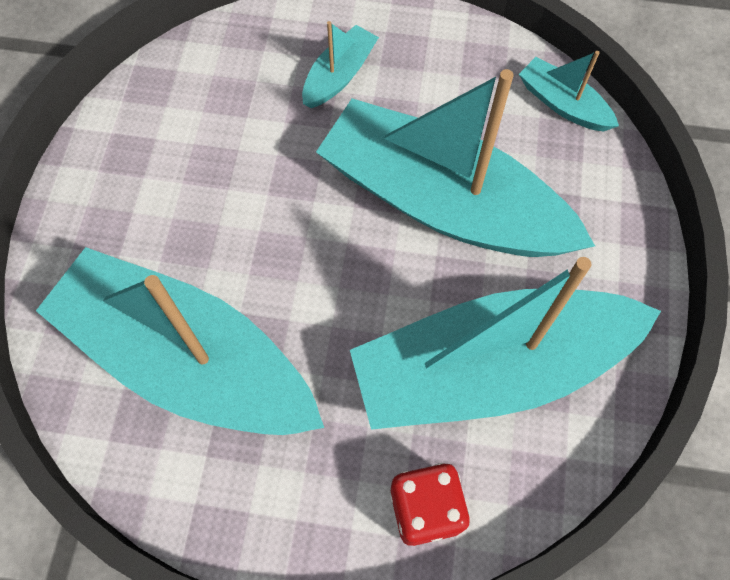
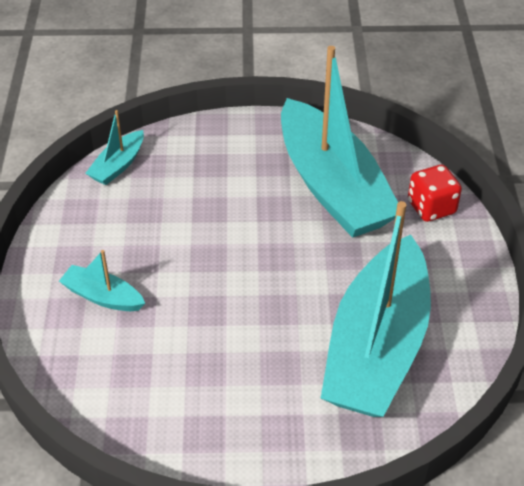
camera: 100 degrees left, 20 degrees down
turquoise boat [316,69,595,257] -> none

